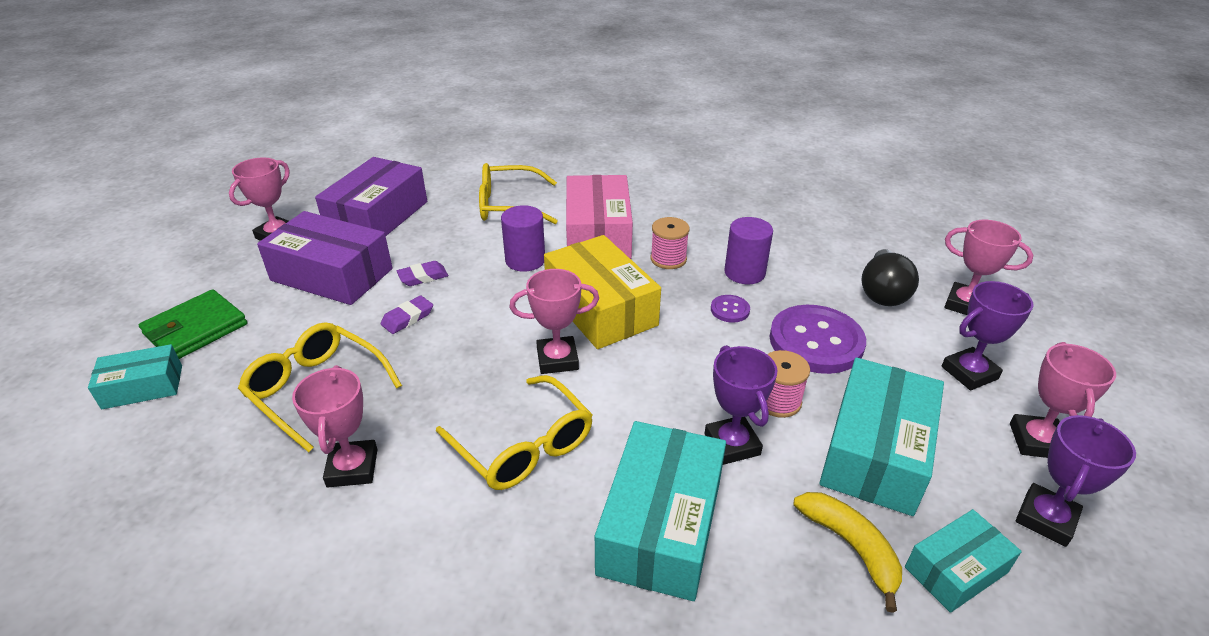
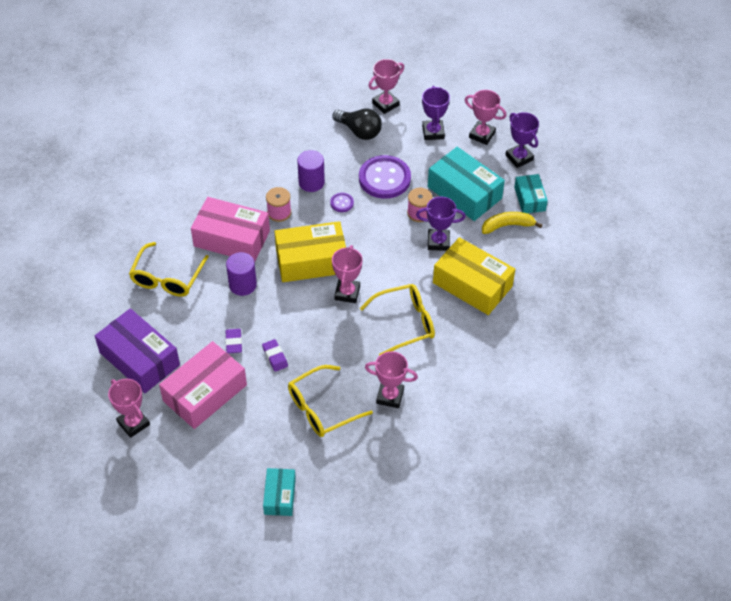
camera: 70 degrees left, 15 degrees up
green wallet [139,289,247,359] -> none
purple box [257,211,393,305] -> pink box [159,341,247,429]
turquoise box [595,421,726,601] -> yellow box [433,237,515,315]

